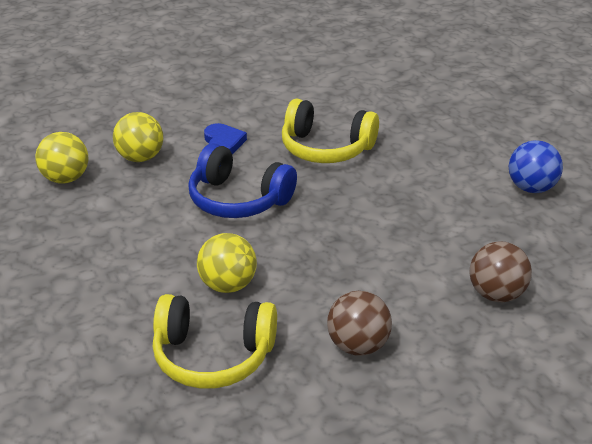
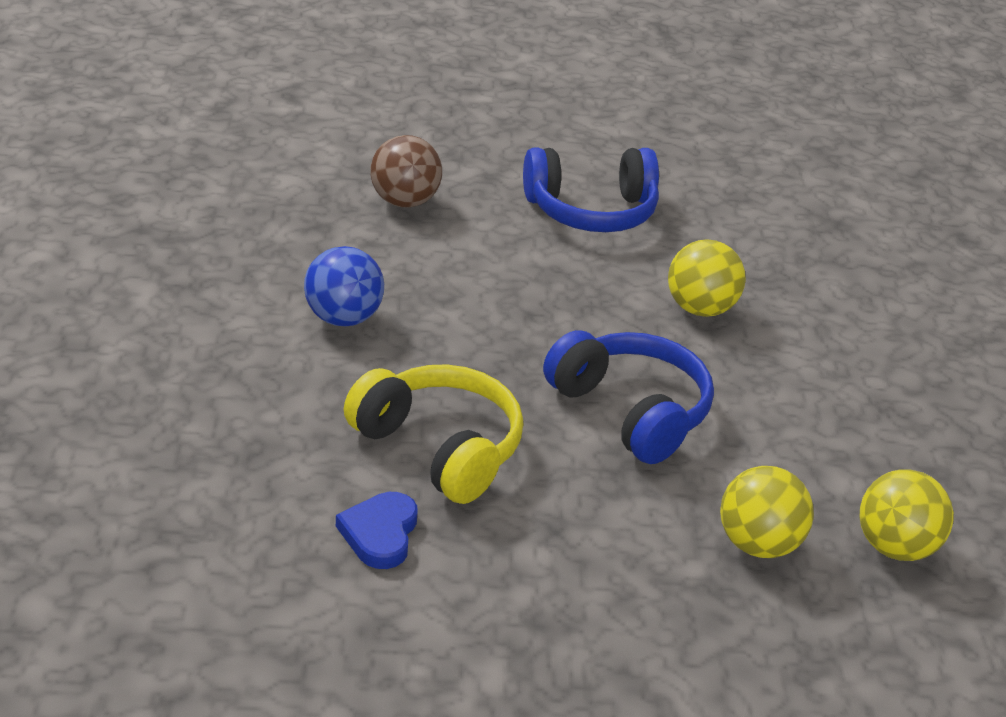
camera: 160 degrees left, 0 degrees up
yellow headphones [153,294,277,389] -> none
blue heart [204,123,247,154] -> blue heart moved to [336,492,418,569]
brown ball [327,291,392,356] -> blue headphones [523,148,659,232]
blue ball [509,140,563,193] -> blue ball moved to [304,246,384,326]

